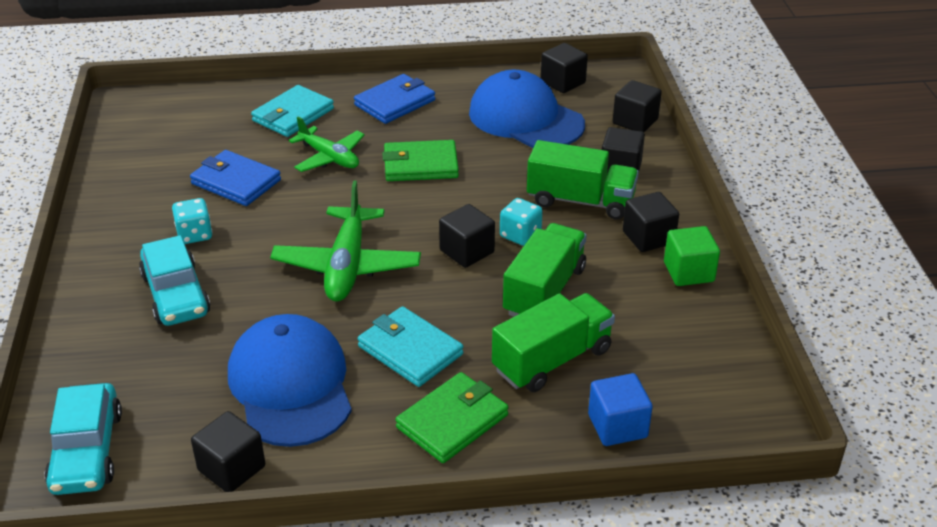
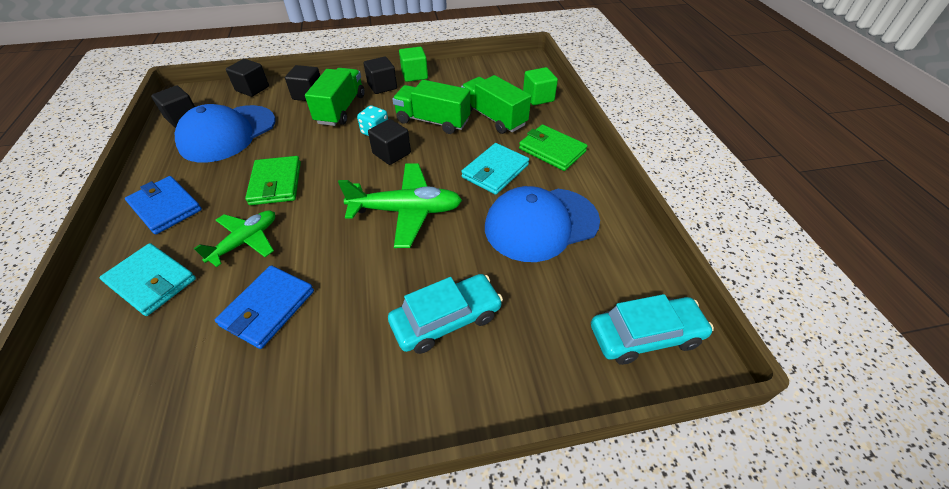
camera: 95 degrees left, 10 degrees up
turquoise dice [172,198,212,244] -> none
black cube [191,411,265,492] -> none
blue cube [588,373,653,446] -> green cube [523,67,558,105]

